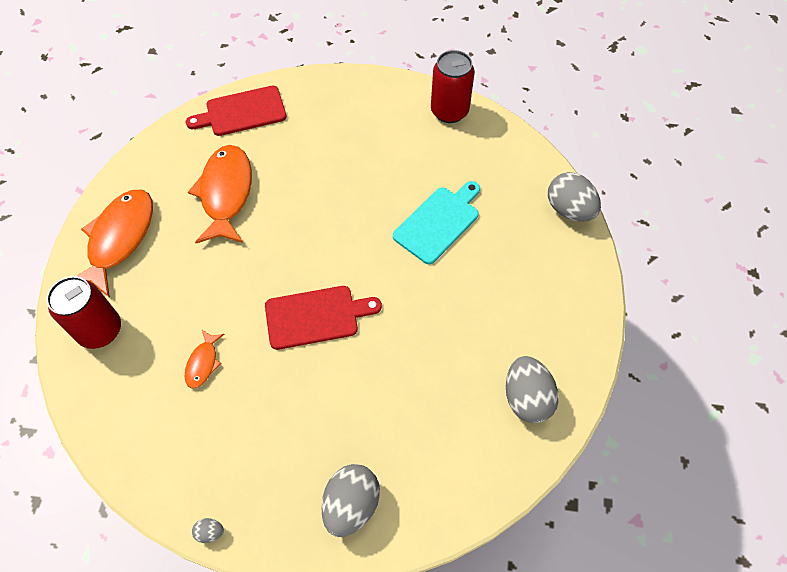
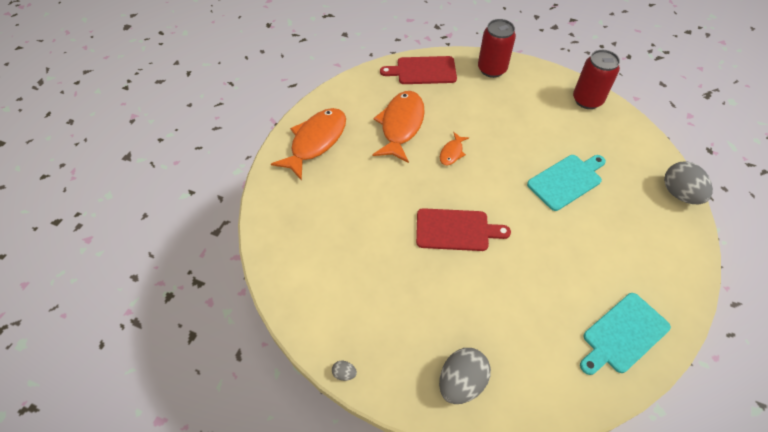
camera: 15 degrees right, 5 degrees down
red can [46,276,121,349] -> red can moved to [478,19,516,78]
orange fish [184,330,224,389] -> orange fish moved to [440,132,469,166]
grey egg [506,356,559,423] -> turquoise cutting board [580,293,671,375]

